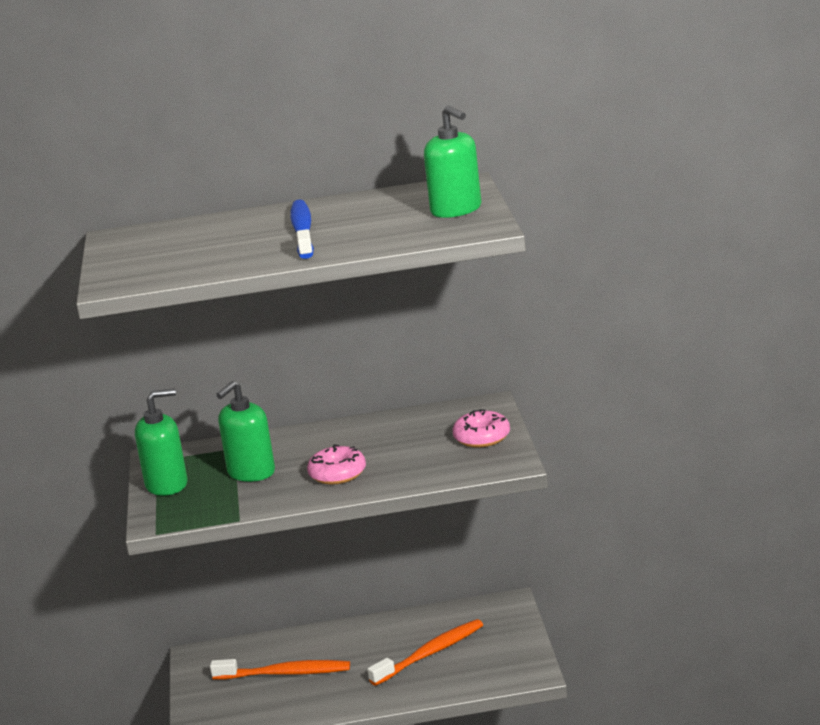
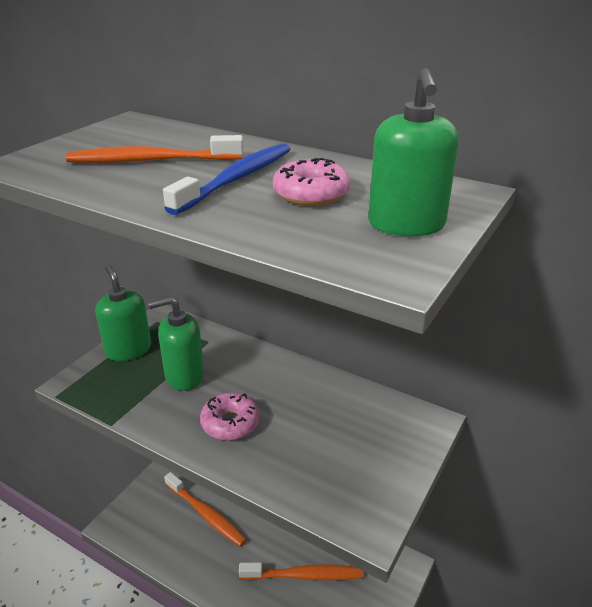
camera: 35 degrees right, 10 degrees up
green soap dispenser [135,388,187,496] -> green soap dispenser turned 135 degrees counterclockwise [95,265,151,361]
pink donut [452,409,510,447] -> pink donut moved to [273,158,350,206]
none -> orange toothbrush [66,135,243,163]

